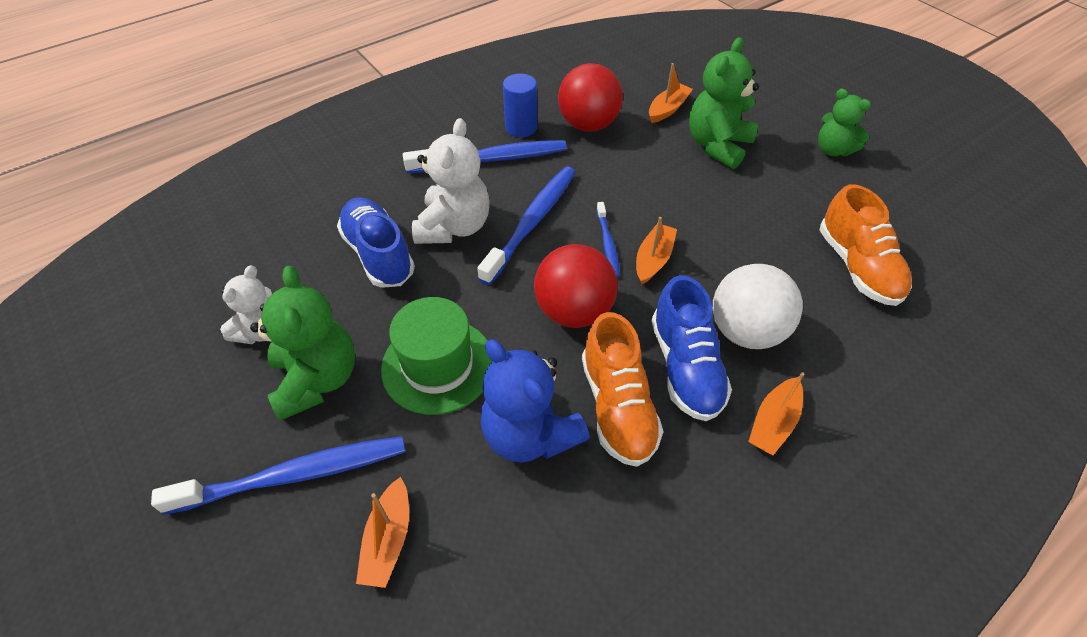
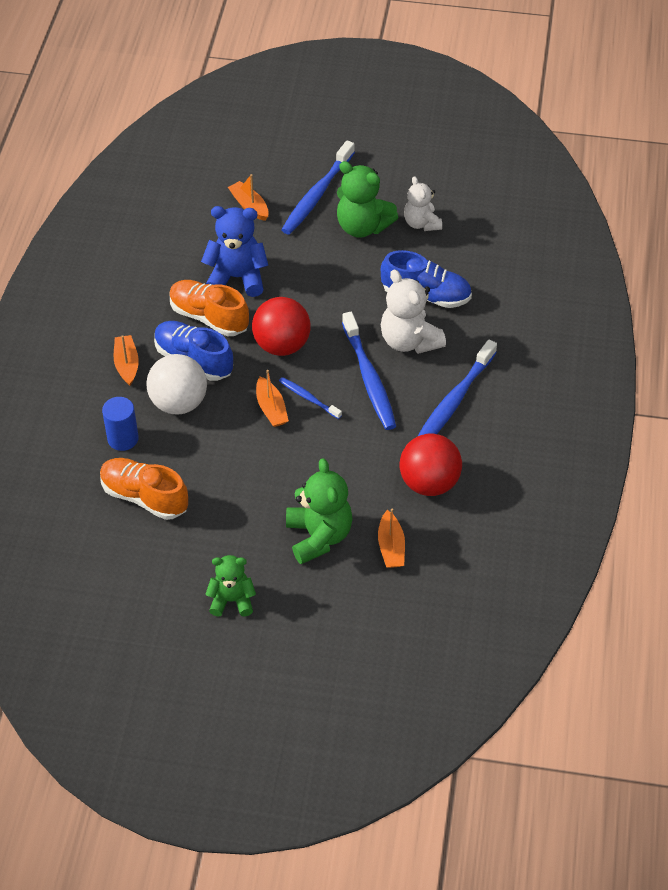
camera: 135 degrees right, 0 degrees up
green hat [381,297,493,415] -> none
blue cylinder [503,74,537,137] -> blue cylinder moved to [102,397,139,451]

